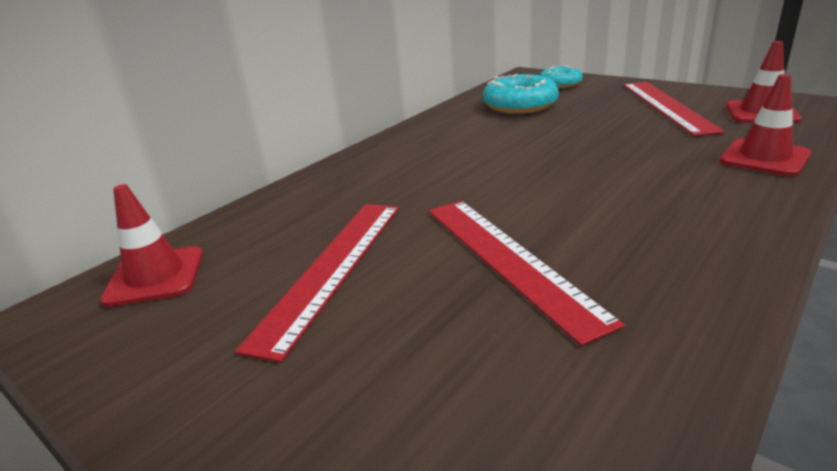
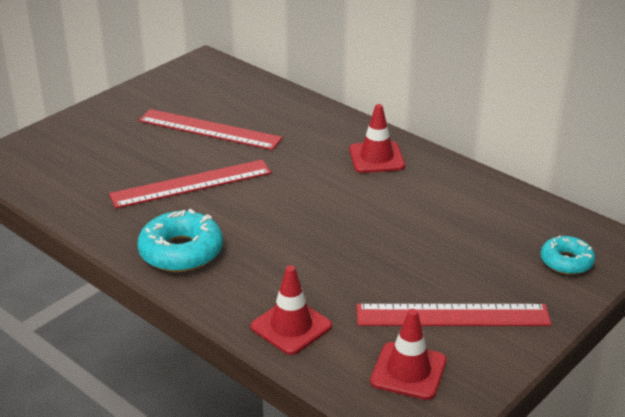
camera: 90 degrees right, 5 degrees up
red traffic cone [100,184,203,307] -> red traffic cone moved to [349,104,405,173]
turquoise donut [483,74,559,114] -> turquoise donut moved to [137,209,223,272]

